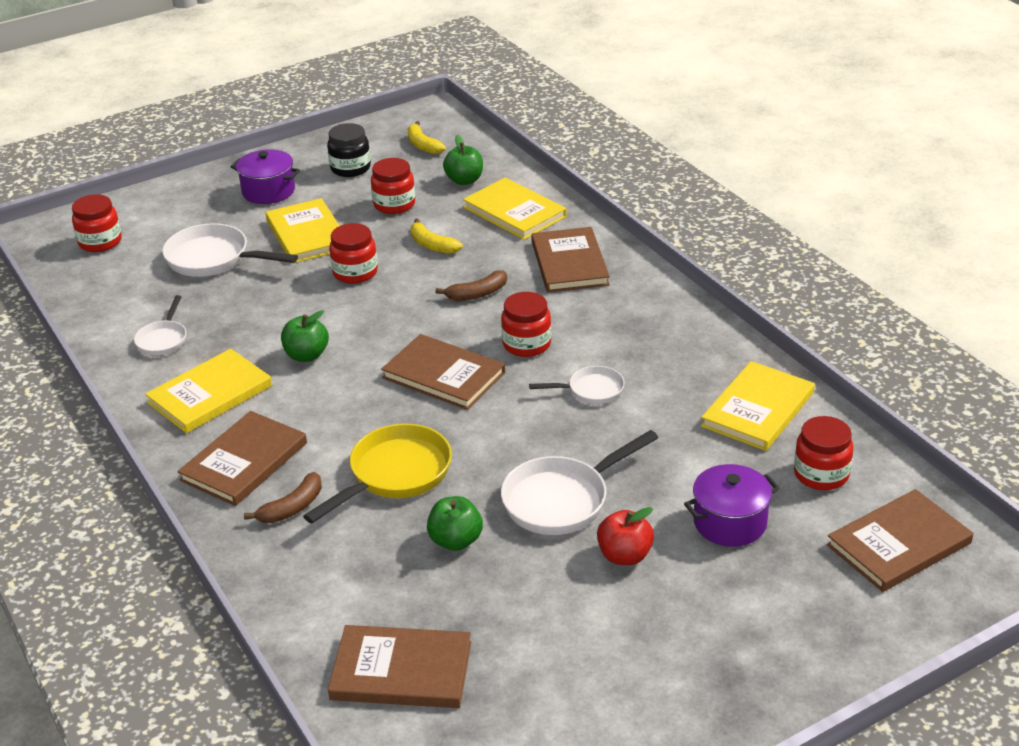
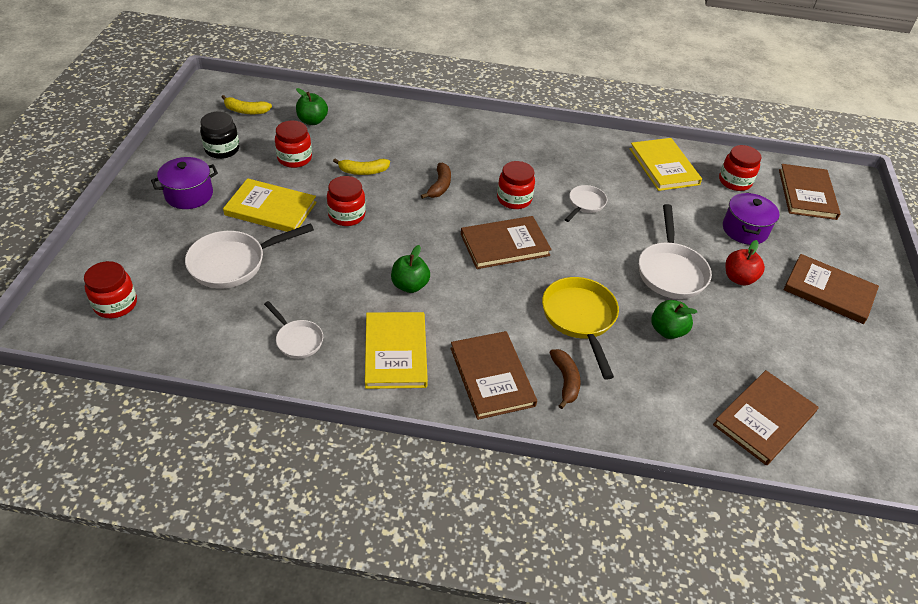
camera: 55 degrees left, 10 degrees up
yellow book [463,178,567,240] -> none
brown book [531,227,610,292] -> brown book moved to [783,254,879,324]

